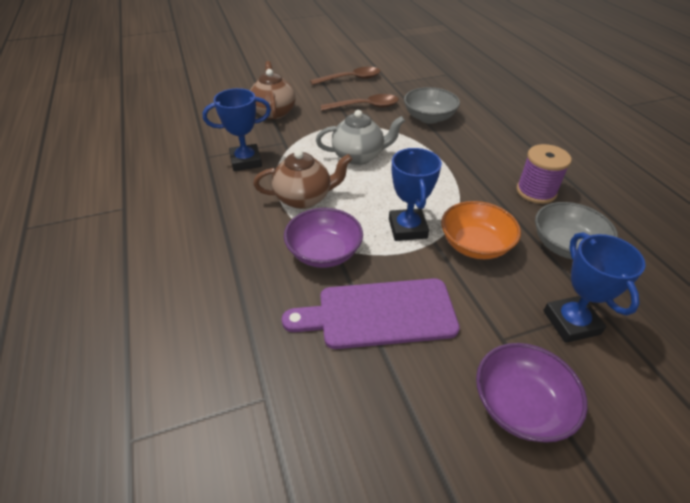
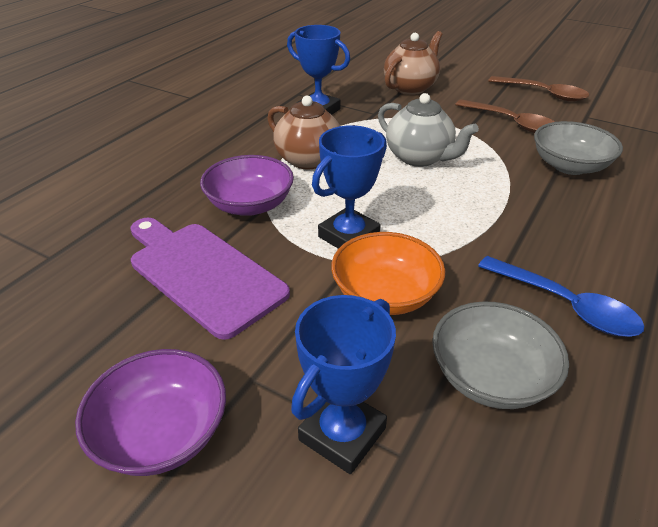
camera: 50 degrees right, 5 degrees down
purple spool [516,144,572,204] -> blue spoon [478,256,644,337]

